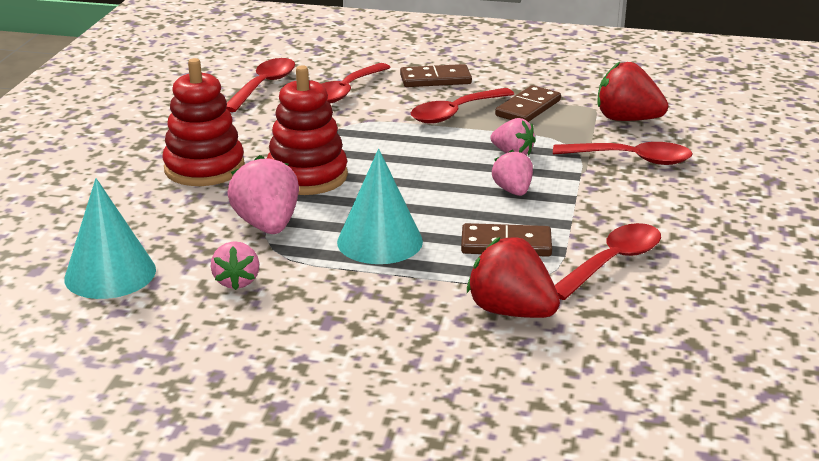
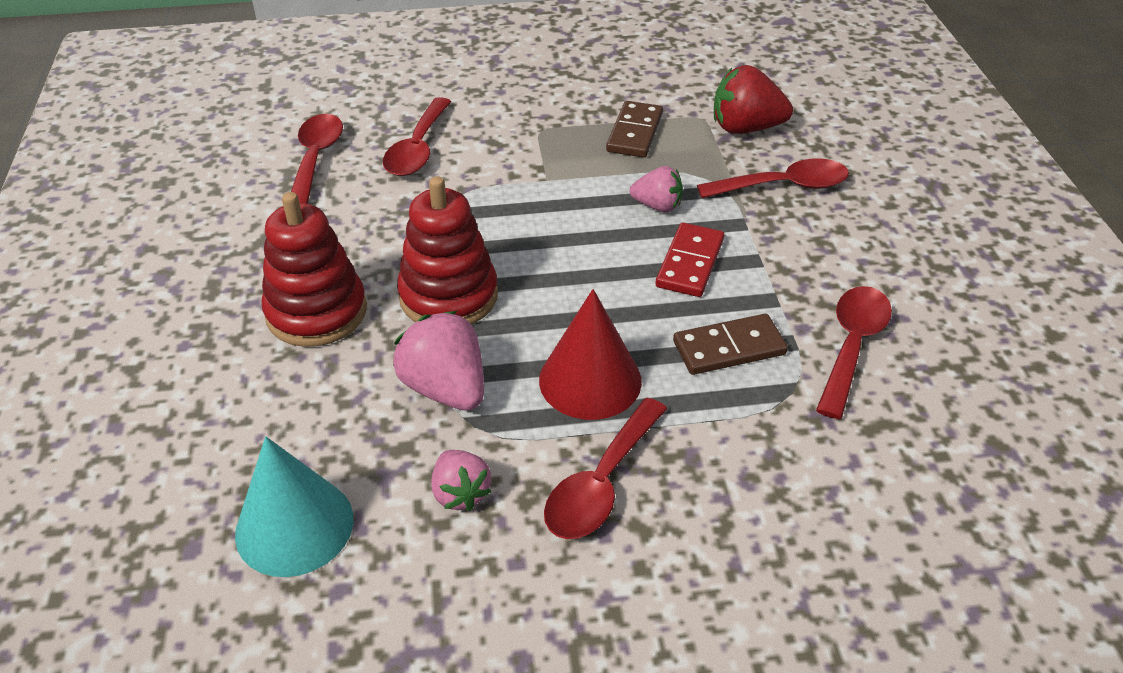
camera: 20 degrees left, 15 degrees up
turquoise cone [337,149,423,264] -> red cone [539,289,642,420]
brown domino [400,64,472,87] -> none
red spoon [411,88,514,124] -> red spoon moved to [544,398,667,539]
red strawberry [467,237,560,318] -> none
pink strawberry [492,150,533,196] -> red domino [656,223,724,297]

